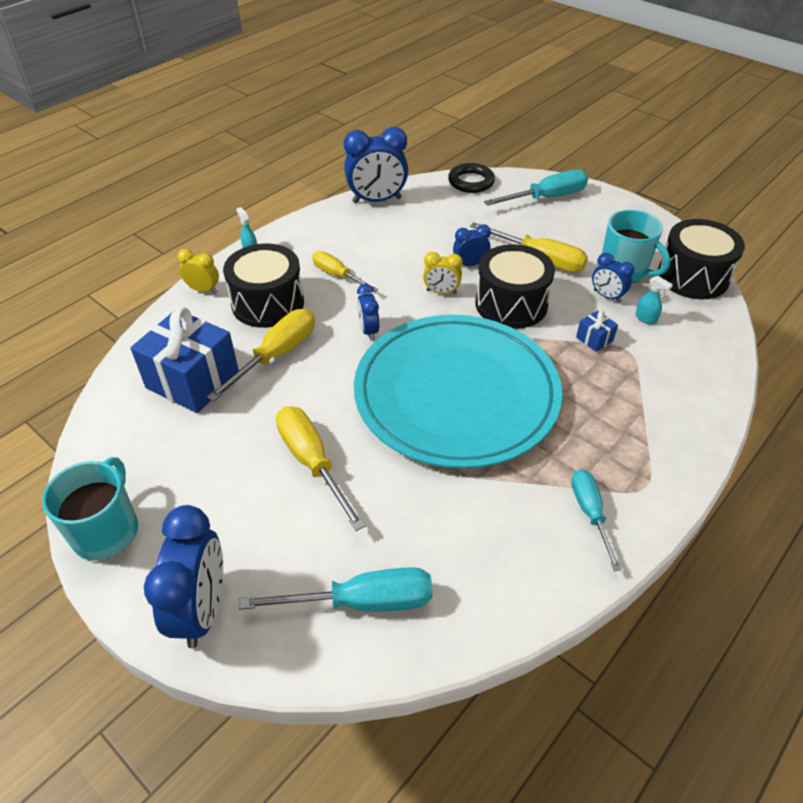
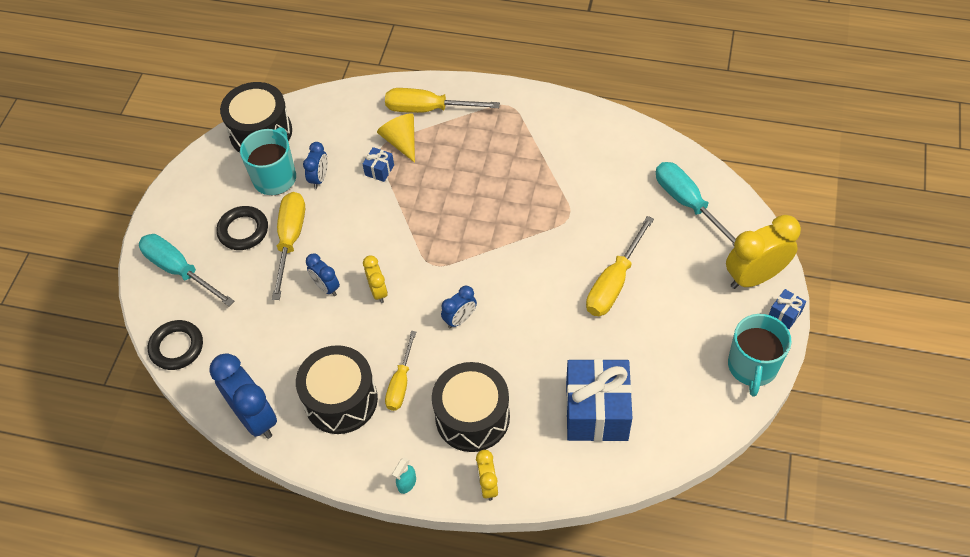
camera: 115 degrees left, 10 degrees up
turquoise mug [42,457,138,561] -> turquoise mug turned 60 degrees counterclockwise [728,314,791,397]
blue clock [144,505,223,648] -> yellow clock [726,215,801,289]
yellow screwdriver [207,309,315,402] -> yellow screwdriver moved to [385,88,500,113]
turquoise plate [354,315,562,469] -> none
black drum [475,244,555,329] -> black drum moved to [296,345,378,434]
turquoise screwdriver [571,469,622,571] -> none
turquoise spray bottle [635,276,673,324] -> none
none -> black ring [216,206,268,250]
none -> yellow cone [377,113,415,163]
none -> blue gift [769,289,806,329]

